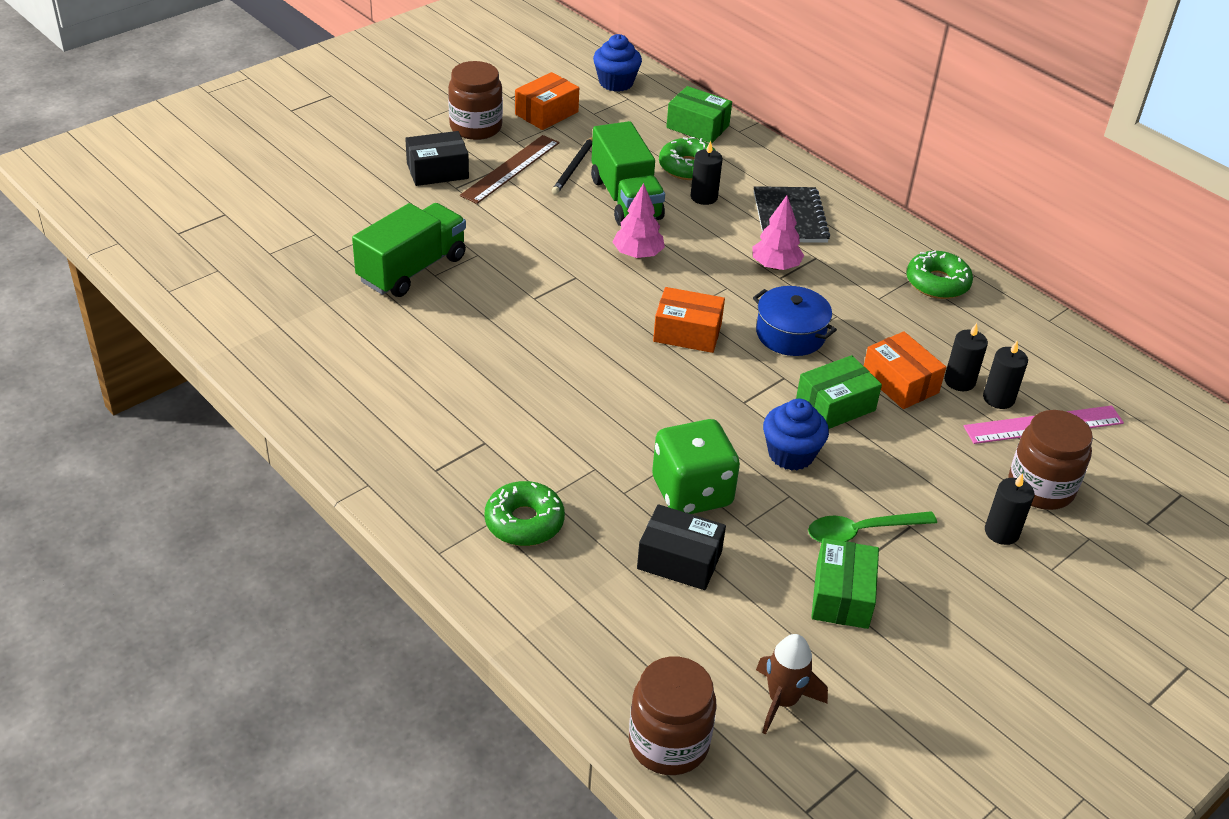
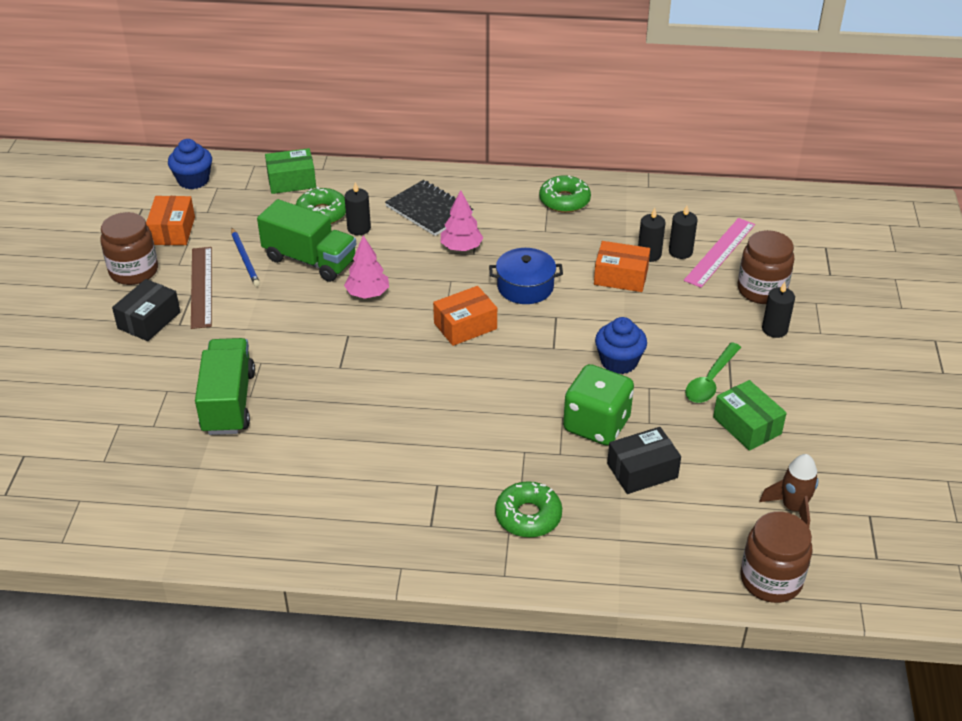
camera: 40 degrees left, 0 degrees up
black pencil [552,136,593,194] -> blue pencil [231,227,260,287]
green box [796,355,882,429] -> none

